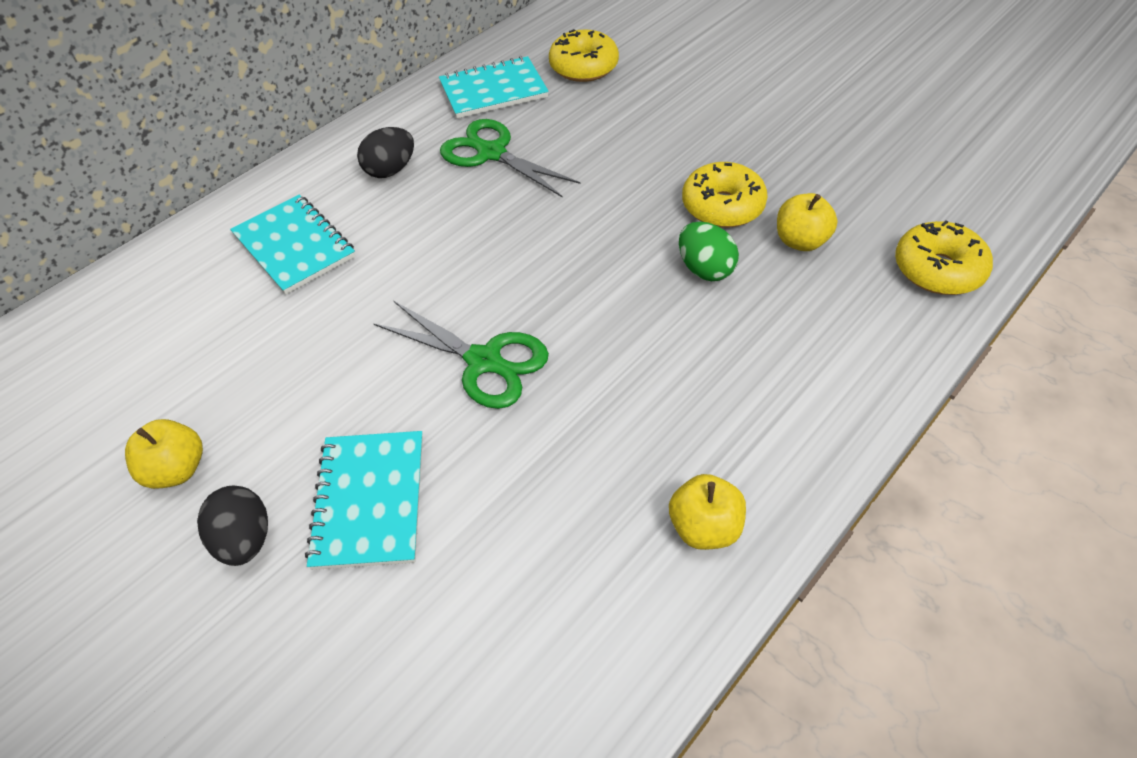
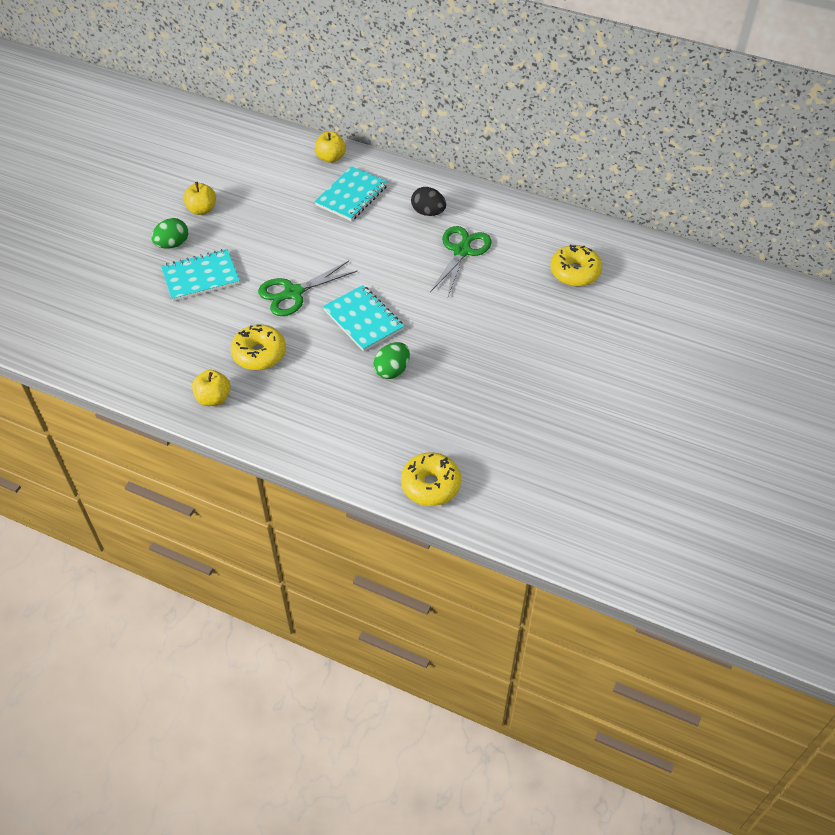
camera: 70 degrees right, 0 degrees up
black egg [197,486,268,566] -> green egg [151,218,188,249]
green scissors [373,301,549,409] -> green scissors turned 45 degrees clockwise [258,261,358,316]
turquoise notebook [439,56,549,118] -> turquoise notebook moved to [323,285,404,352]
yellow donut [682,162,768,228] -> yellow donut moved to [230,325,286,370]
yellow apple [777,193,837,251] -> yellow apple moved to [315,132,346,163]

